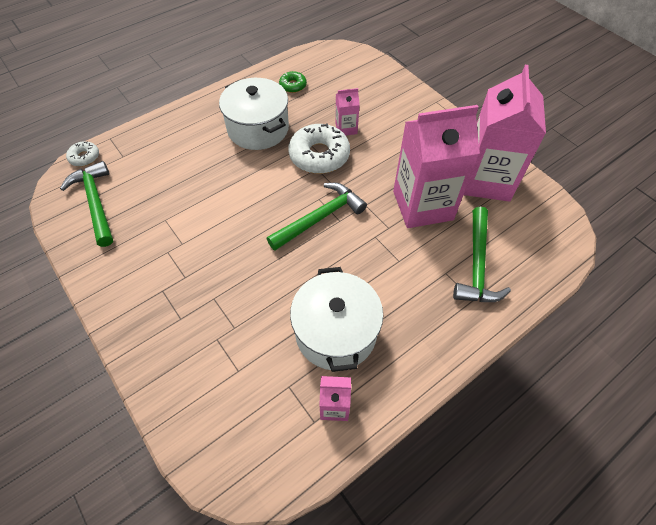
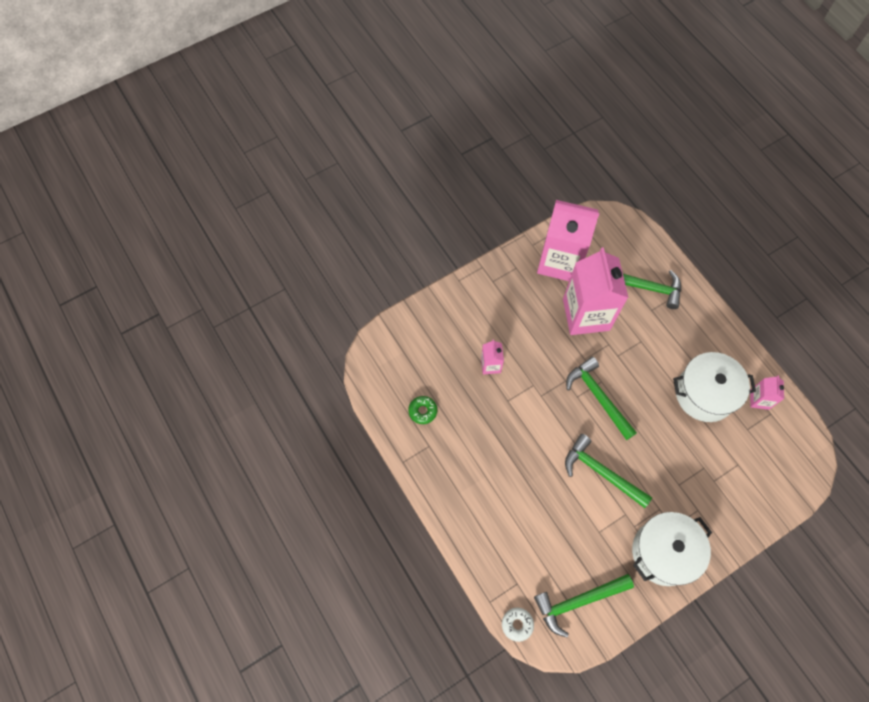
camera: 85 degrees left, 10 degrees up
white pot [219,78,289,150] -> white pot moved to [632,512,712,586]
white donut [288,123,350,174] -> none
none -> green hammer [565,434,652,508]

